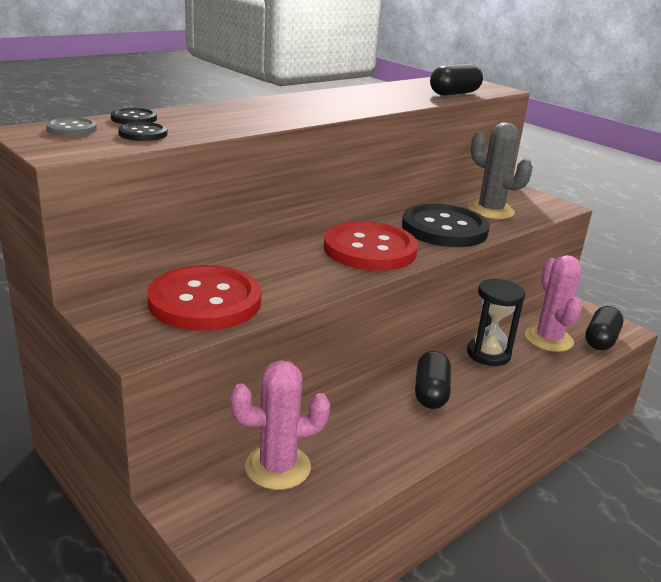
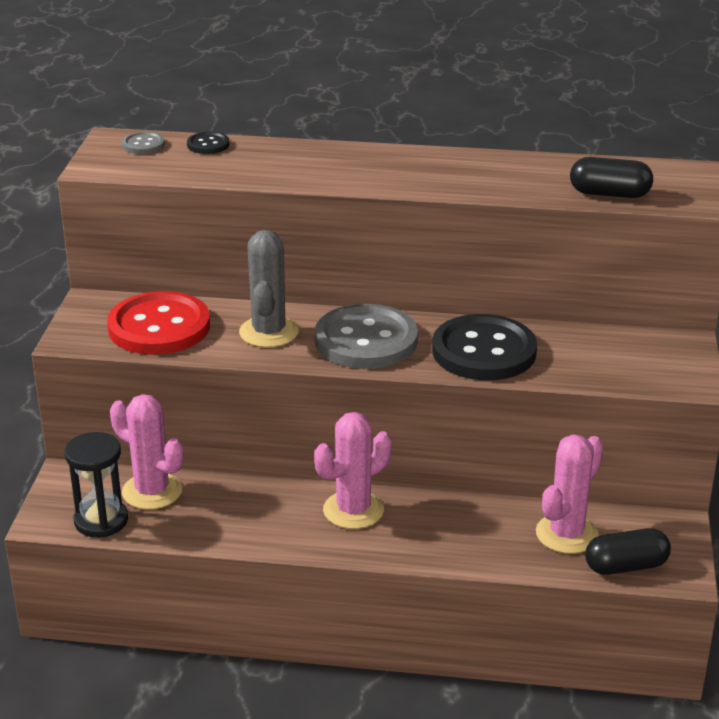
camera: 50 degrees right, 5 degrees up
black button [118,122,168,141] -> none
red button [324,221,418,271] -> grey button [315,304,418,369]
black capsule [415,351,451,409] -> pink cactus [314,412,392,529]
black hourglass [467,278,525,366] -> black hourglass moved to [65,432,128,538]
grey cactus [468,122,533,219] -> grey cactus moved to [239,230,299,348]

